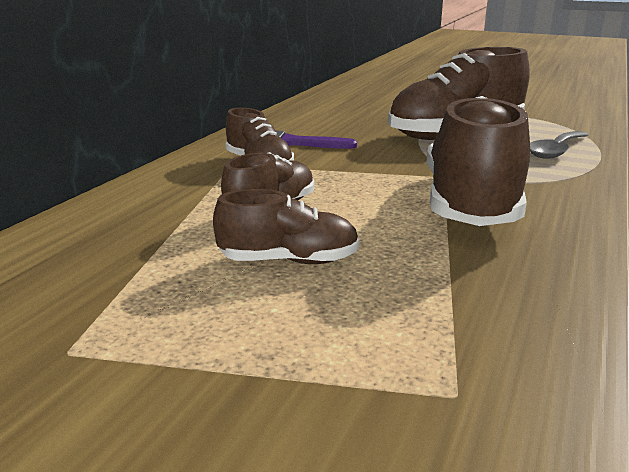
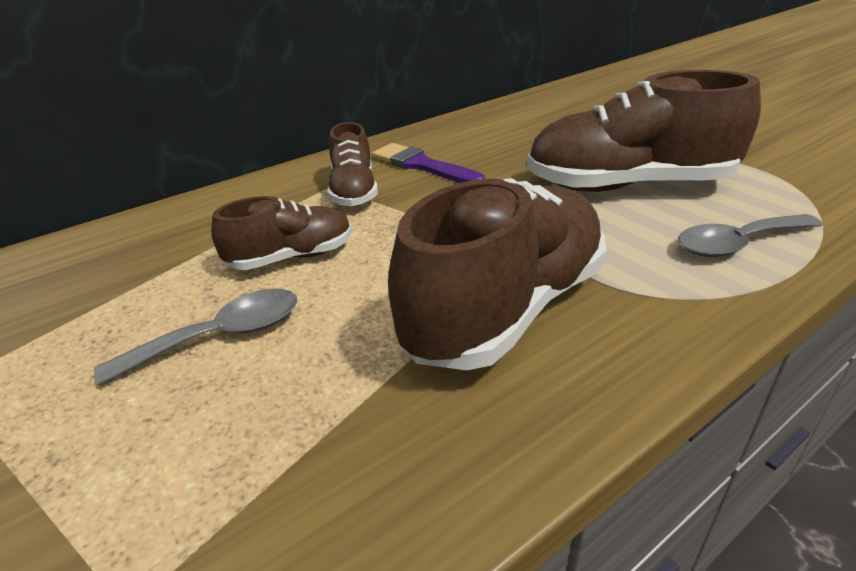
camera: 30 degrees right, 10 degrees up
brown shoe [213,189,359,264] -> grey spoon [94,289,298,386]

